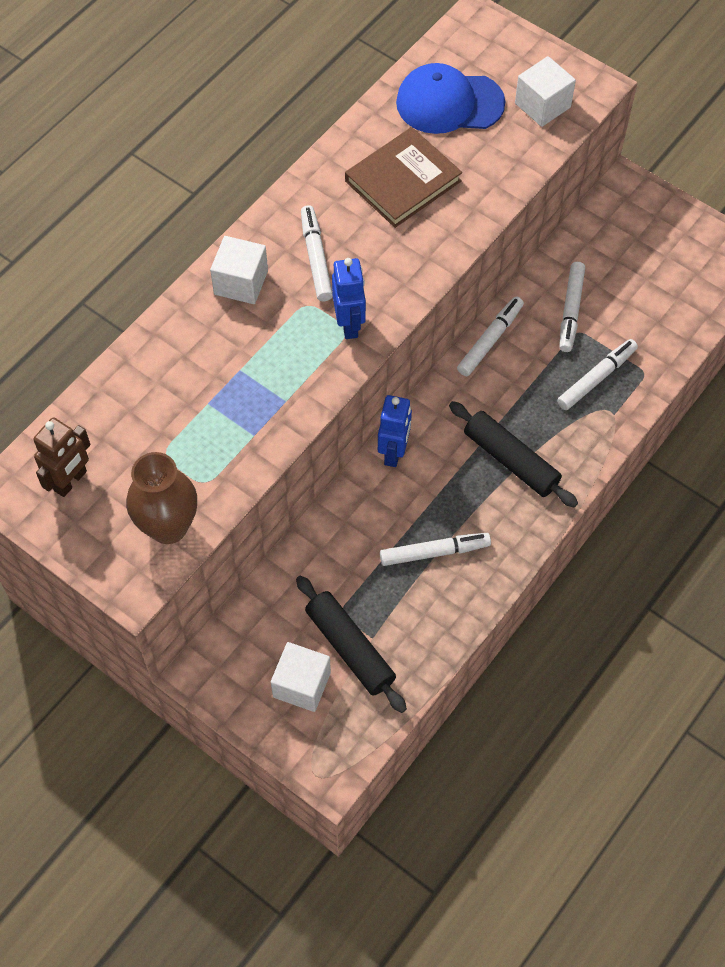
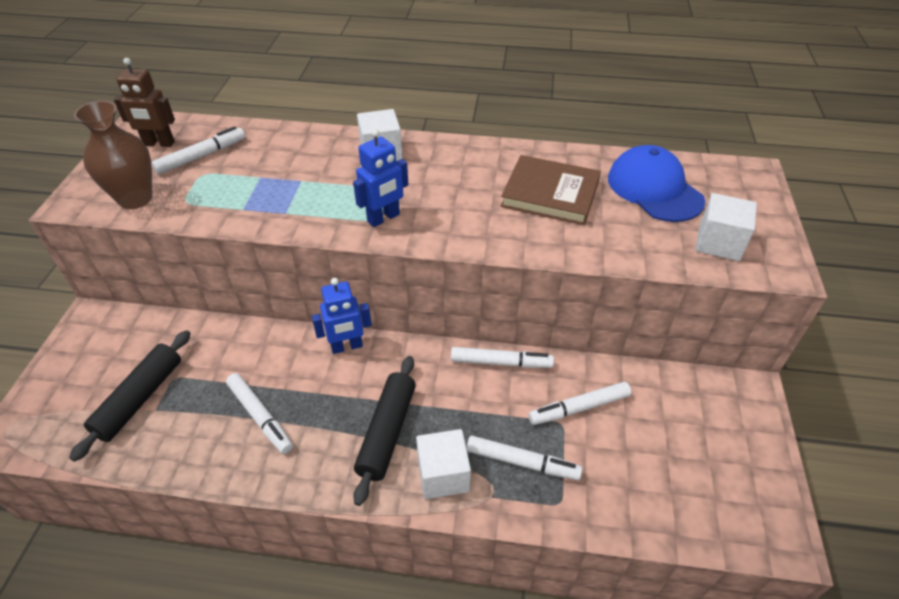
camera: 60 degrees right, 15 degrees down
white cube [271,642,331,712] -> white cube moved to [416,429,471,499]
white marker [301,205,333,301] -> white marker moved to [151,126,245,174]

